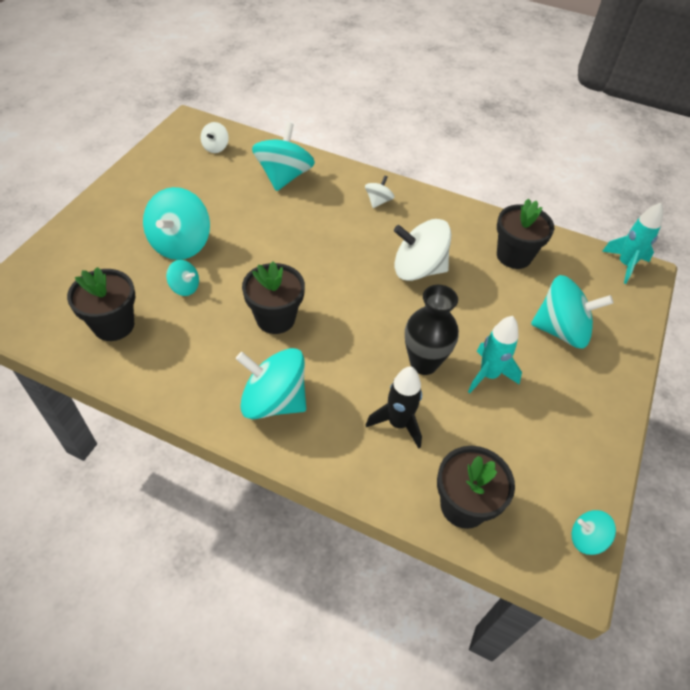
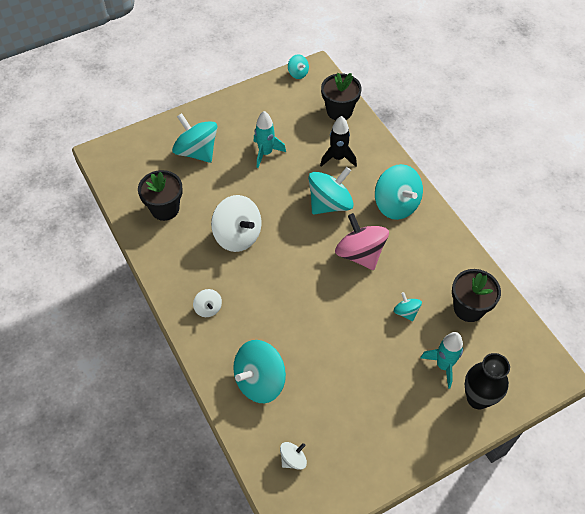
camera: 140 degrees left, 5 degrees up
turquoise spinning top [143,187,210,260] -> turquoise spinning top moved to [308,167,354,215]
black flower pot [242,262,305,334] -> pink spinning top [335,213,389,270]
white spinning top [365,175,395,208] -> white spinning top turned 90 degrees counterclockwise [193,289,222,317]
black vase [405,285,459,375] -> black vase moved to [465,353,510,409]
turquoise rocket [602,203,663,284] -> turquoise rocket moved to [420,332,463,389]

